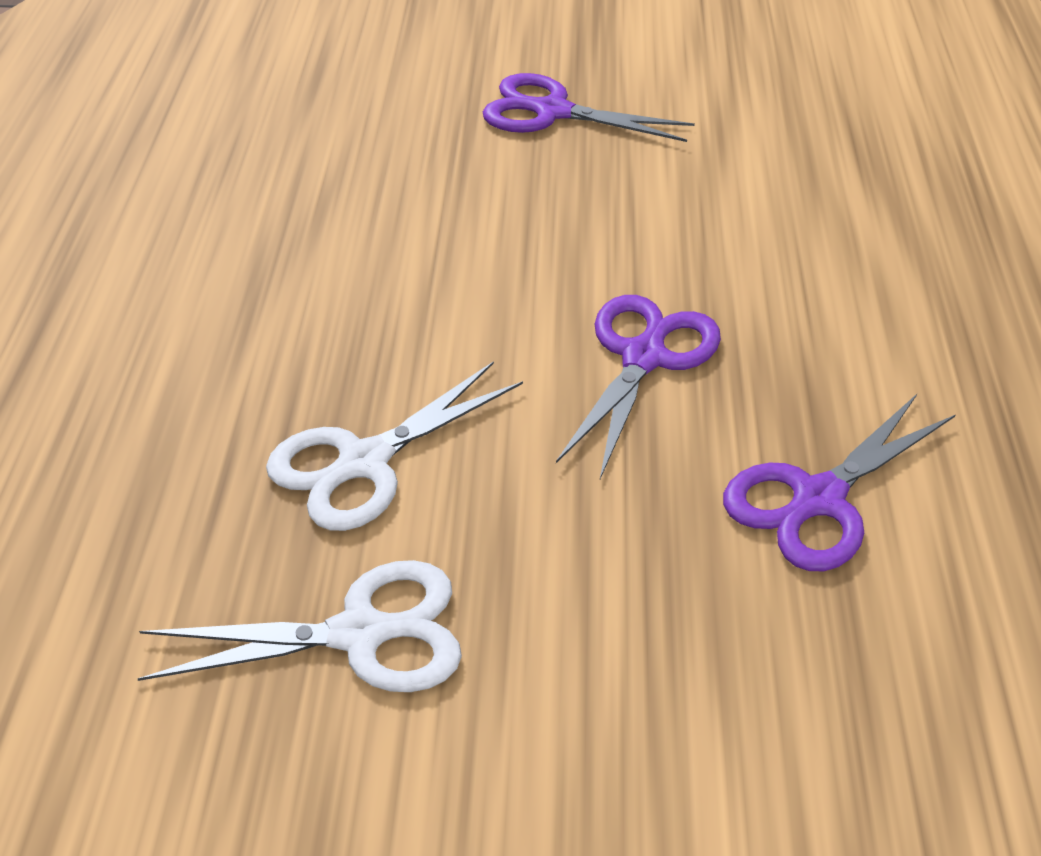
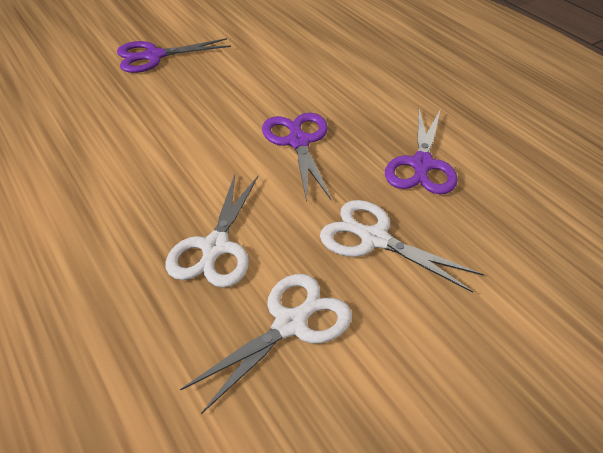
camera: 35 degrees left, 0 degrees up
none -> white scissors [320,200,484,293]

